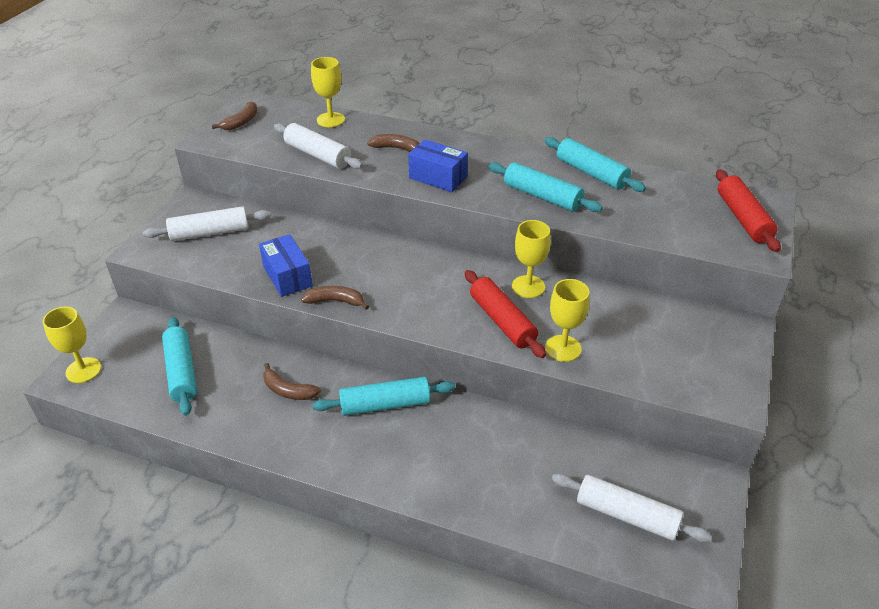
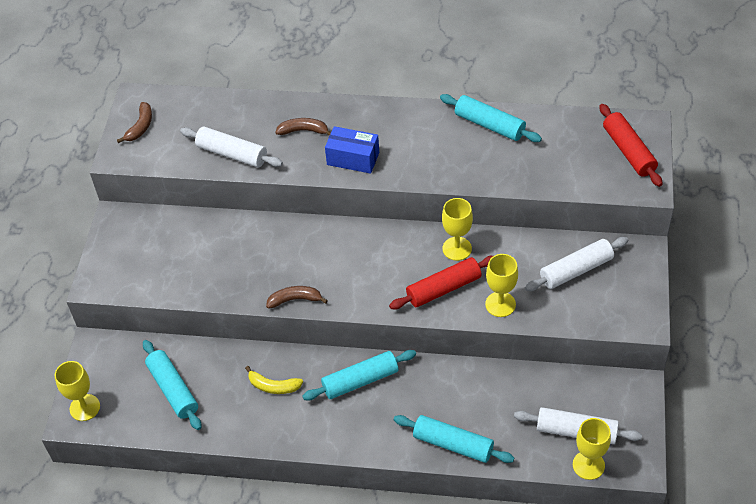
camera: 10 degrees left, 10 degrees up
white rolling pin [143,206,271,241] -> white rolling pin moved to [525,237,628,291]
blue box [259,234,313,297] -> none
brown banana [263,363,321,400] -> yellow banana [245,366,303,394]
yellow goblet [311,57,345,127] -> yellow goblet moved to [573,418,611,480]
red rolling pin [465,270,546,358] -> red rolling pin turned 75 degrees counterclockwise [389,256,493,309]
turquoise rolling pin [488,162,603,212] -> turquoise rolling pin moved to [394,415,514,463]

